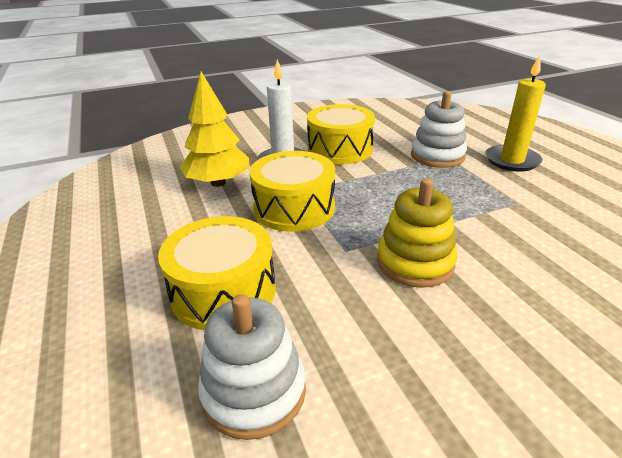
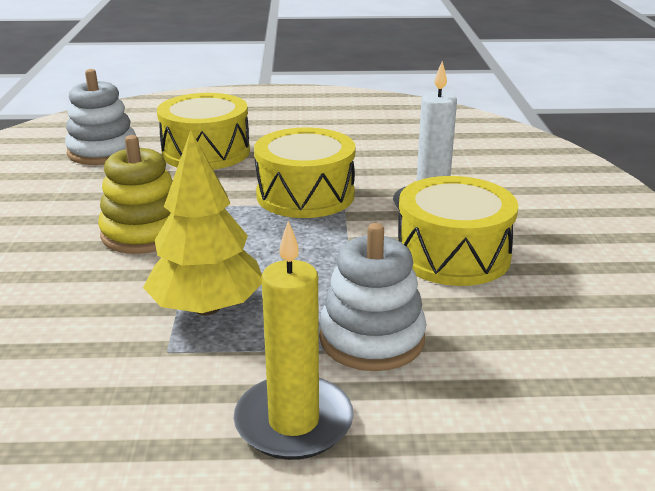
camera: 110 degrees right, 5 degrees down
yellow tree [180,72,249,187] -> yellow tree moved to [143,130,262,315]

